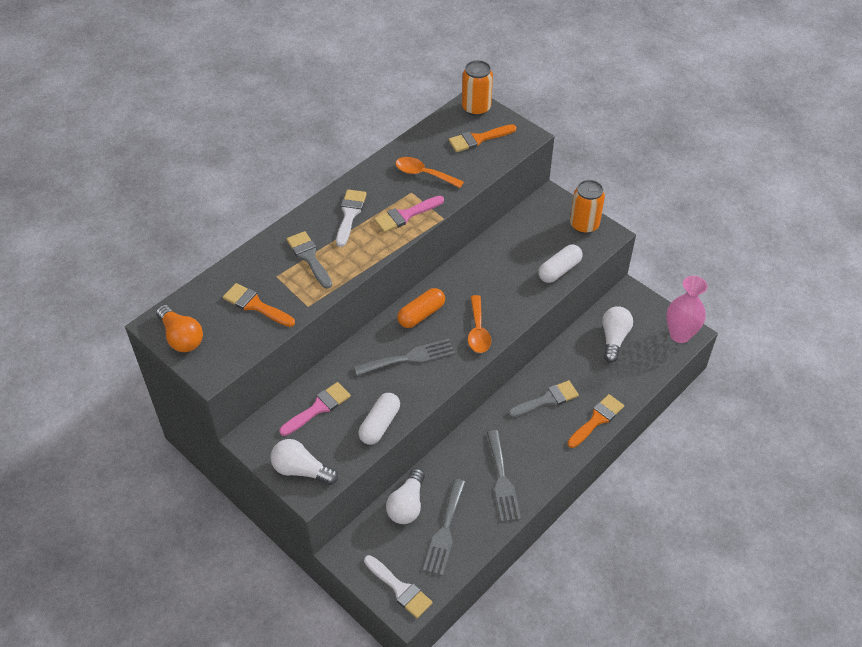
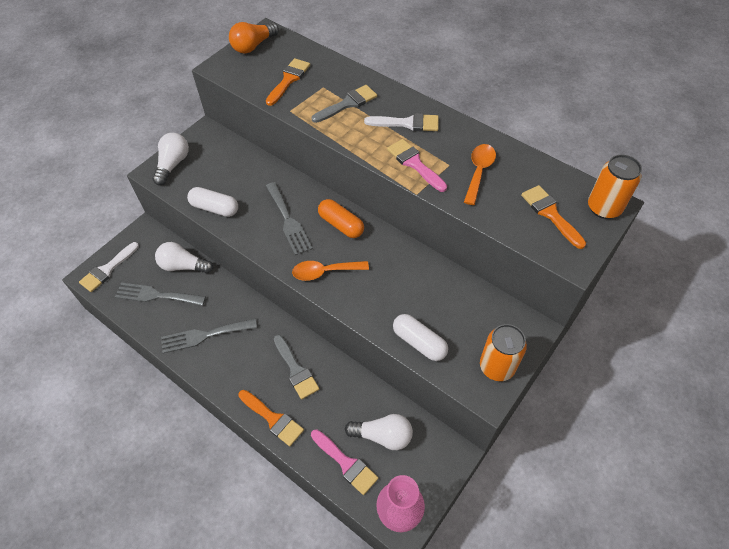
camera: 85 degrees right, 5 degrees up
pink brush [279,382,351,436] -> pink brush moved to [311,429,378,495]

